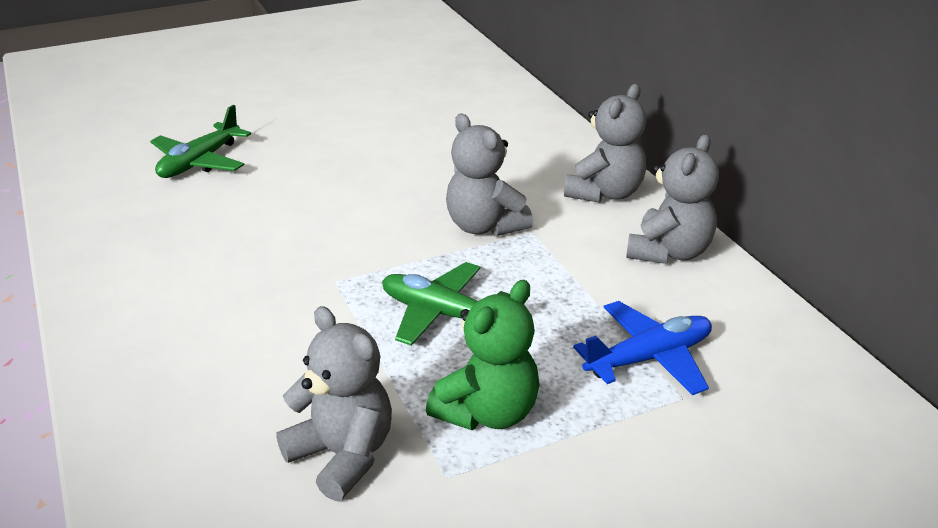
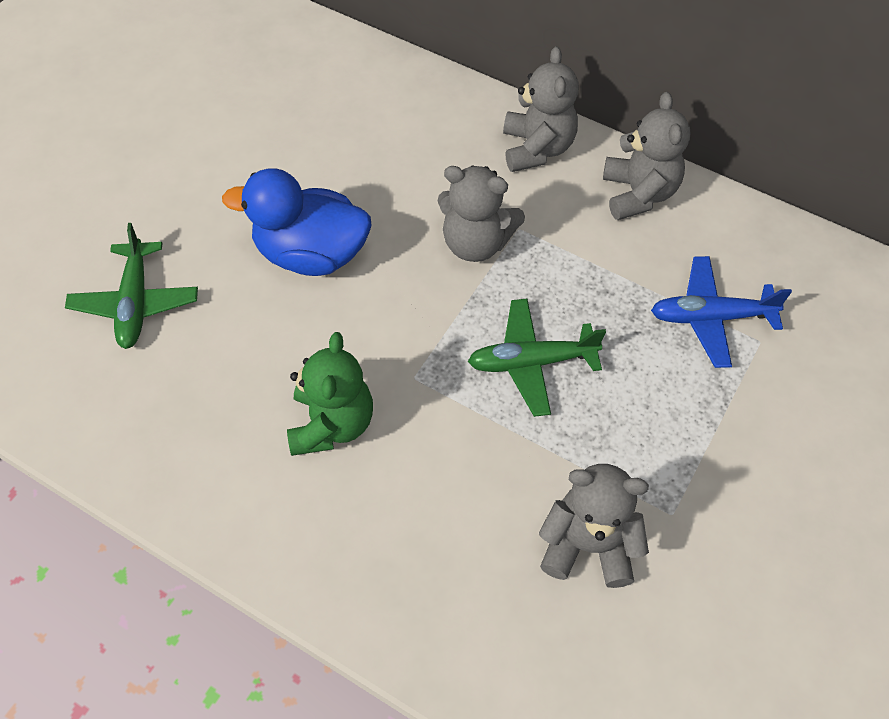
camera: 35 degrees left, 25 degrees up
green teddy bear [426,280,539,430] -> green teddy bear moved to [287,332,373,456]
blue plane [573,301,712,395] -> blue plane turned 120 degrees counterclockwise [651,256,792,368]
none -> blue duck [222,168,372,276]

